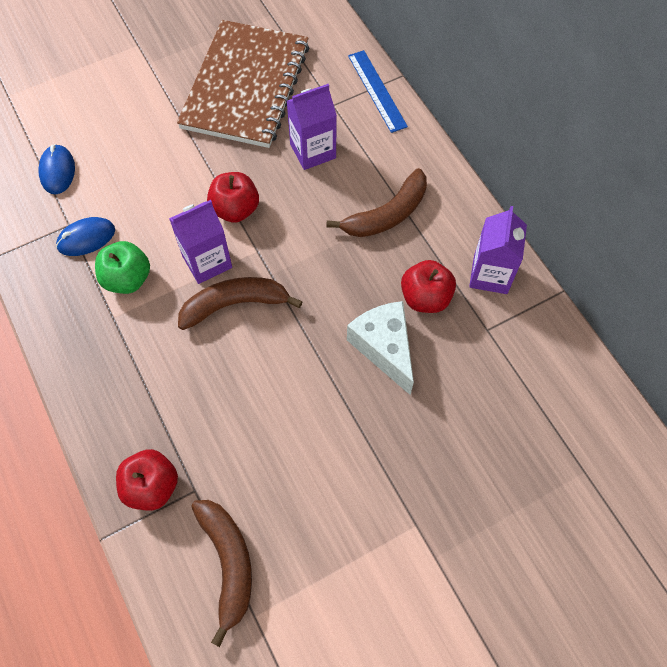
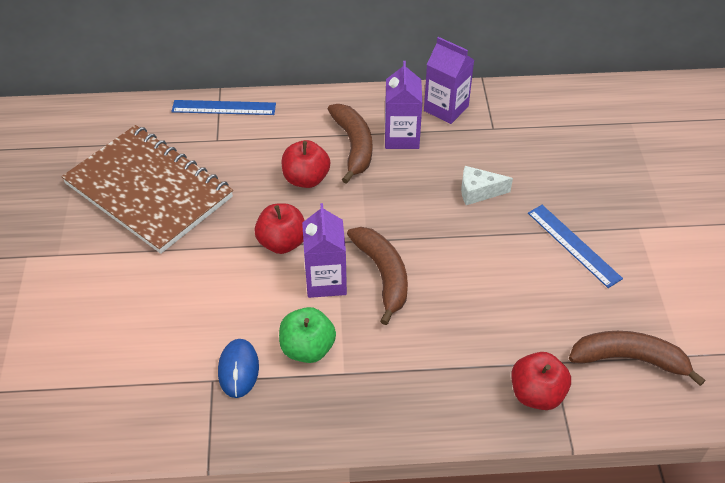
camera: 65 degrees left, 15 degrees down
blue mouse [38,144,75,194] -> none
brown banana [178,277,303,330] -> brown banana turned 150 degrees clockwise [347,227,408,325]
purple carton [287,84,337,170] -> purple carton moved to [385,61,422,149]
white cheese [347,301,414,395] -> white cheese [461,166,513,205], size x0.64
red apple [401,260,456,313] -> red apple moved to [282,140,330,188]
none -> blue ruler [528,205,623,288]

